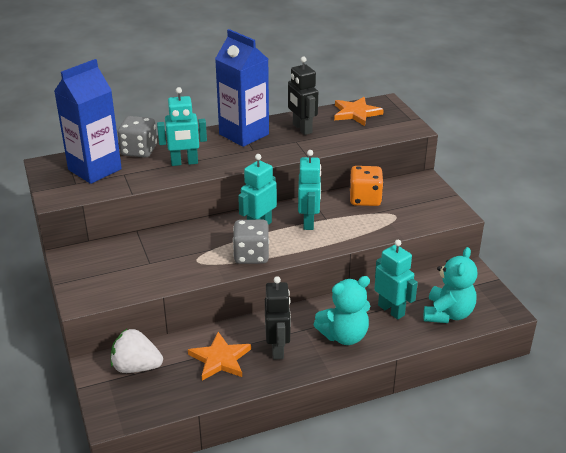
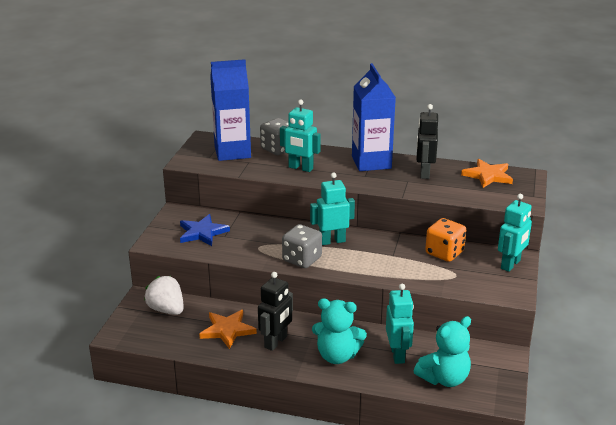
camera: 35 degrees right, 5 degrees down
turquoise robot [298,150,321,230] -> turquoise robot moved to [498,194,532,272]
none -> blue star [180,214,230,246]

